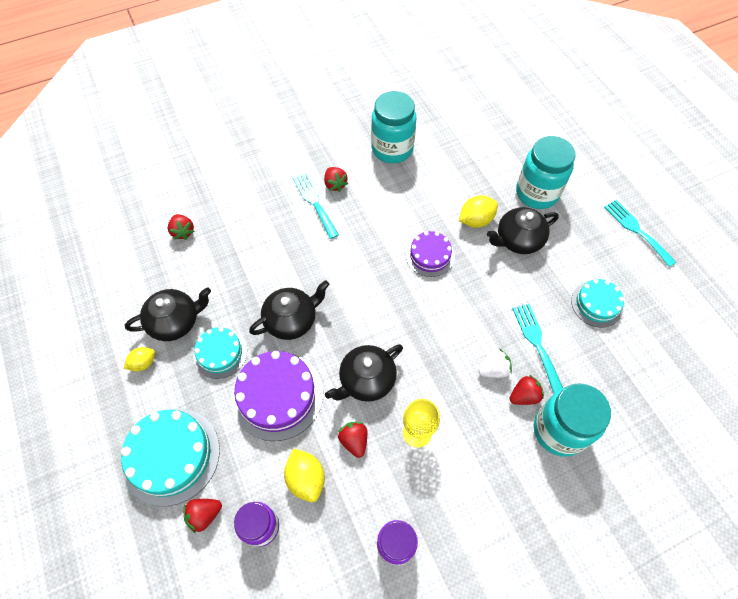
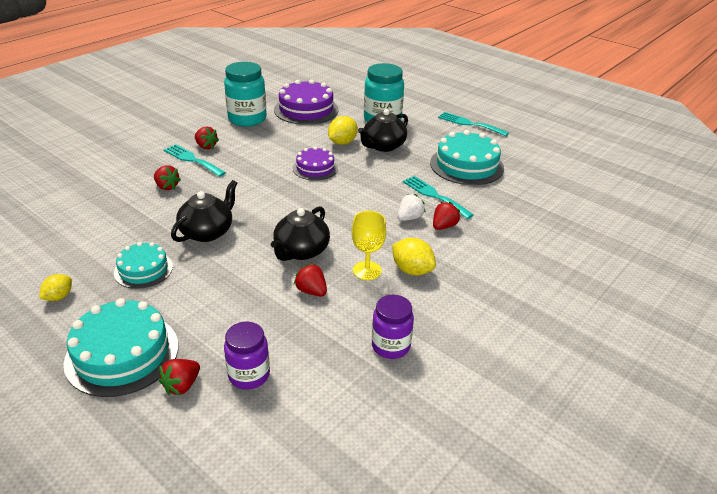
camera: 25 degrees left, 25 degrees down
black teapot [125,287,211,341] -> none
red strawberry [168,214,194,240] -> red strawberry moved to [154,165,181,190]
purple cake [231,351,323,441] -> purple cake moved to [274,79,339,125]
yellow lemon [284,449,325,502] -> yellow lemon moved to [392,238,436,276]
turquoise jar [534,383,611,457] -> none
turquoise cake [571,279,624,327] -> turquoise cake [430,130,504,185], size x1.66

